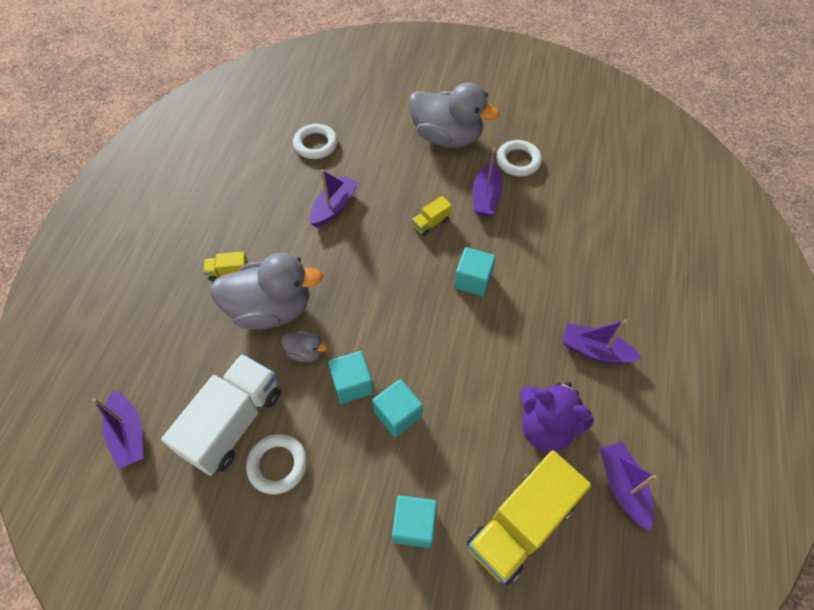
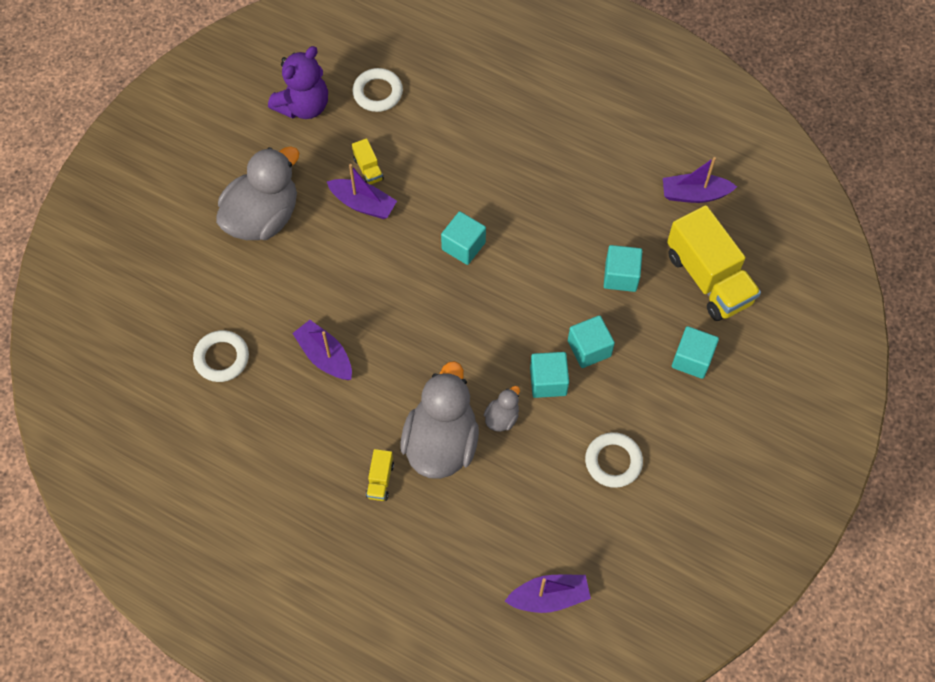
camera: 75 degrees left, 5 degrees up
white truck [161,354,281,476] -> none
yellow truck [412,196,452,236] -> yellow truck moved to [352,138,384,185]
white ring [496,140,542,177] -> white ring moved to [352,68,403,112]
purple teddy bear [520,381,594,452] -> purple teddy bear moved to [268,46,328,119]
purple boat [562,319,642,364] -> none
none -> turquoise cube [604,245,642,292]

